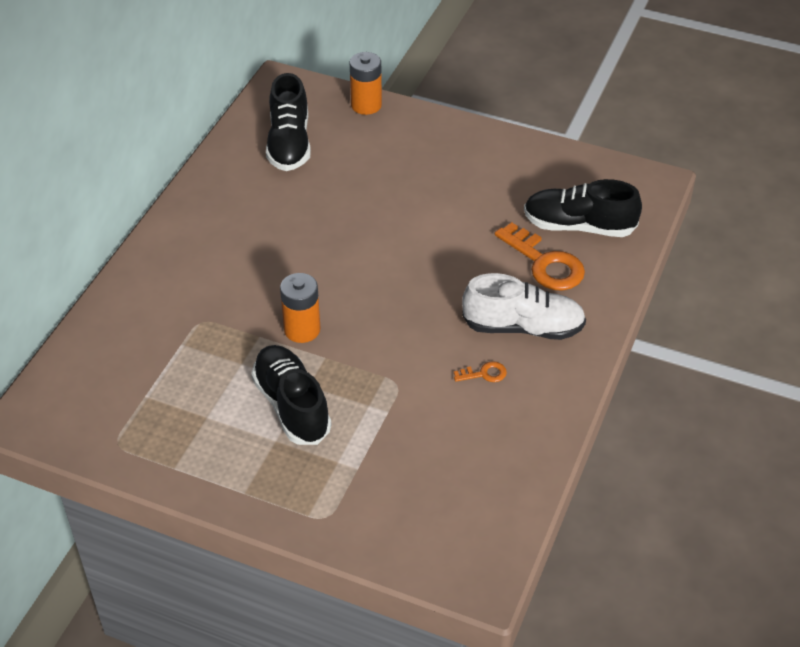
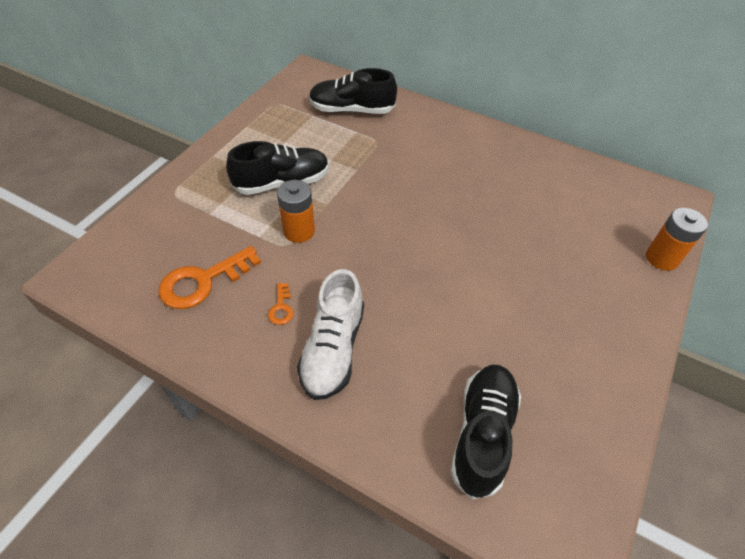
camera: 95 degrees right, 5 degrees up
black shoe [266,73,311,171] -> black shoe moved to [309,68,397,114]
orange battery [280,273,320,343] -> orange battery moved to [277,180,315,243]
orange key [495,222,585,291] -> orange key moved to [158,246,261,309]

